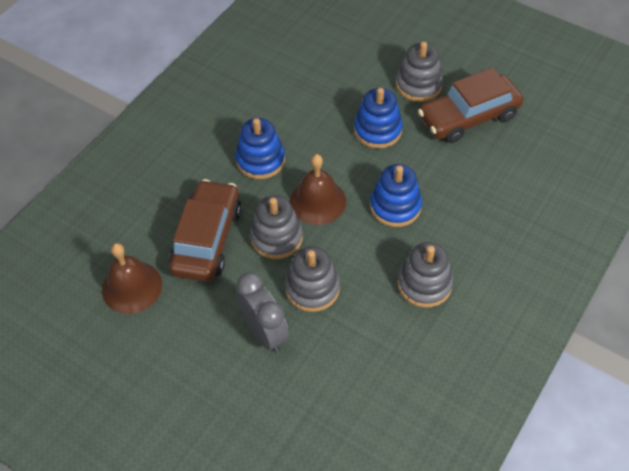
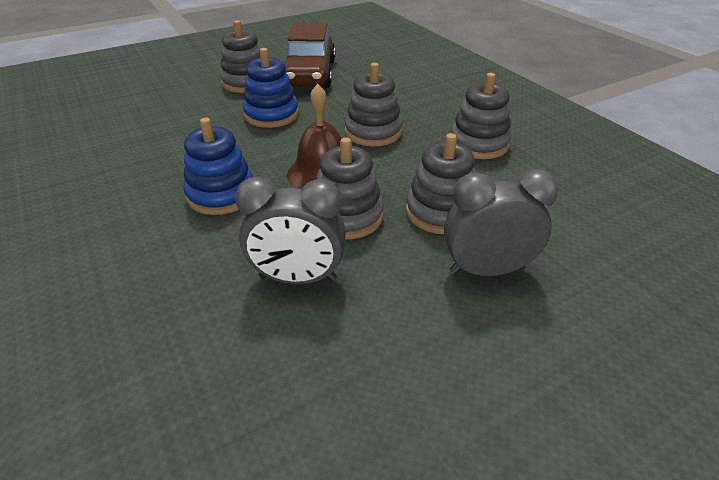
camera: 65 degrees left, 15 degrees down
brown bell [102,243,162,314] -> none
brown car [169,179,241,282] -> grey clock [235,177,346,284]
blue stacking toy [370,164,422,227] -> grey stacking toy [345,63,403,147]

